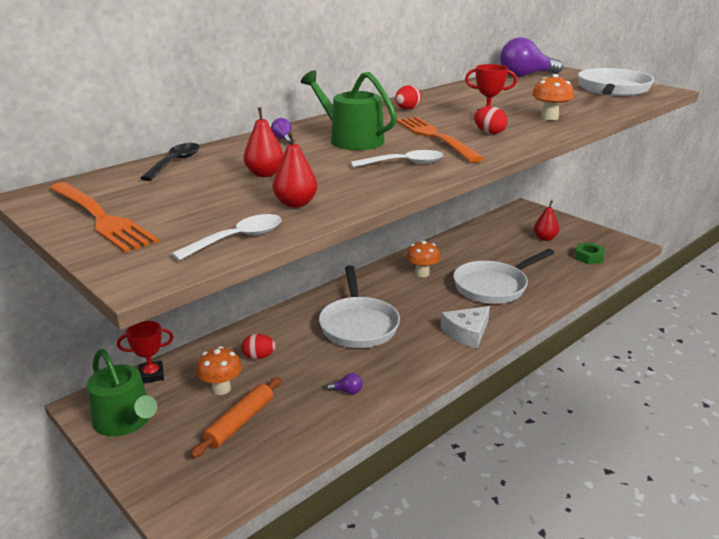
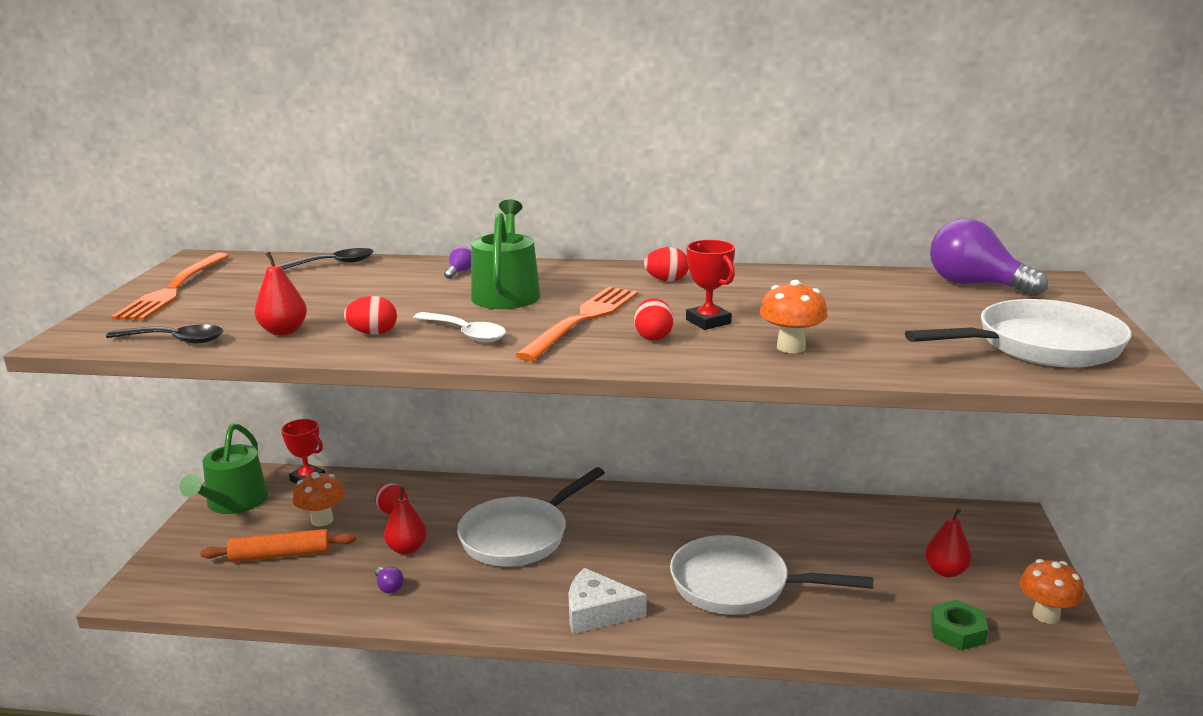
camera: 50 degrees right, 5 degrees down
white spoon [171,214,282,261] -> black spoon [106,325,223,343]
red pear [244,107,284,177] -> red pear moved to [384,487,427,555]
orange mushroom [406,240,440,277] -> orange mushroom moved to [1019,559,1084,624]
none -> red egg [344,296,397,335]

